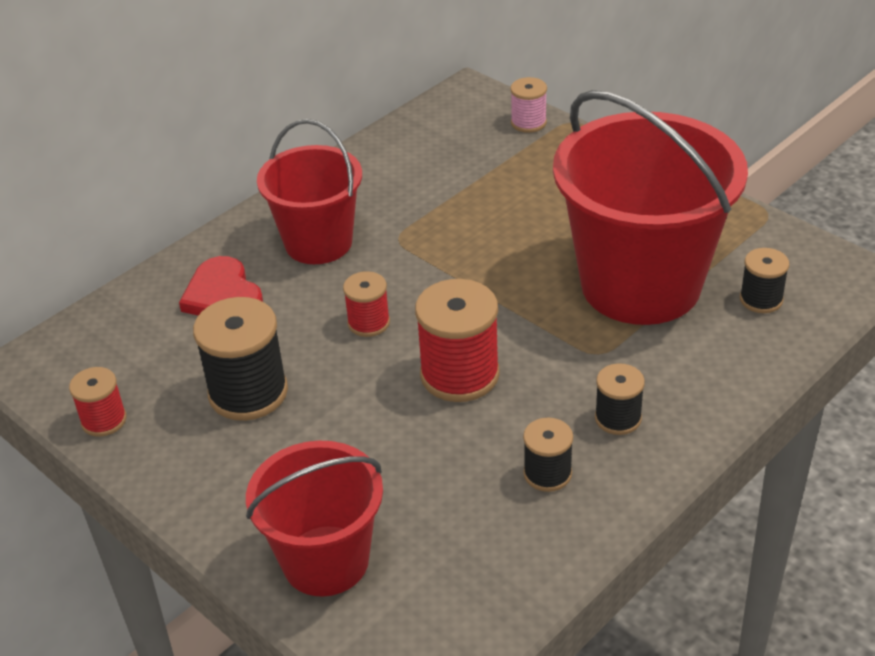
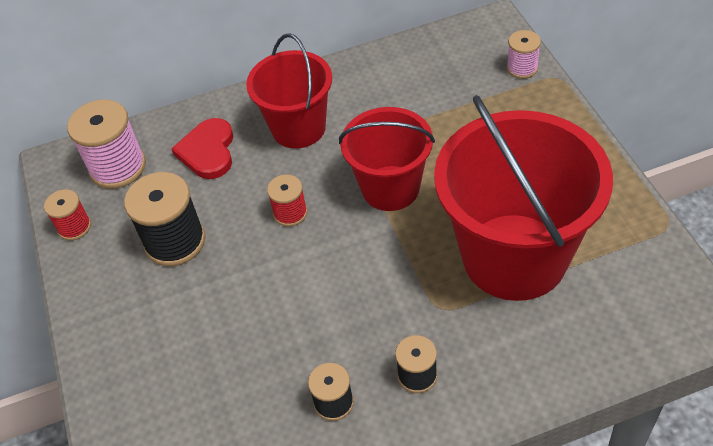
camera: 30 degrees right, 10 degrees up
red bucket [246,440,383,596] -> red bucket moved to [339,107,435,211]
red spool [415,279,500,402] -> none
black spool [740,248,789,313] -> none
none -> pink spool [67,99,146,189]

